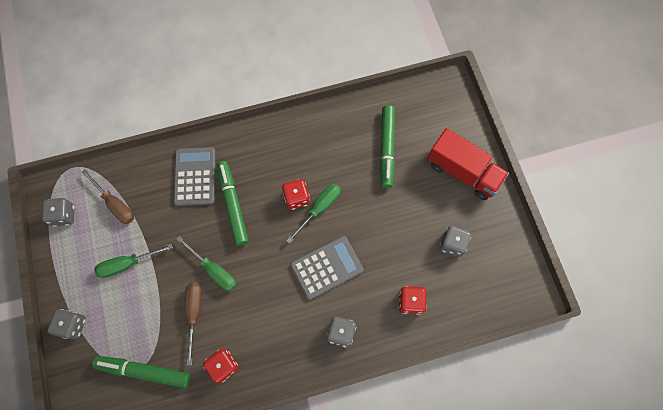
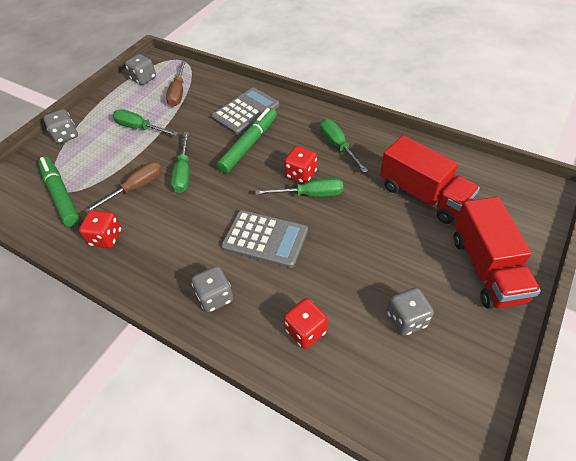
camera: 50 degrees right, 20 degrees down
green marker [380,105,395,188] -> red truck [380,135,480,224]
none -> green screwdriver [320,119,368,173]

